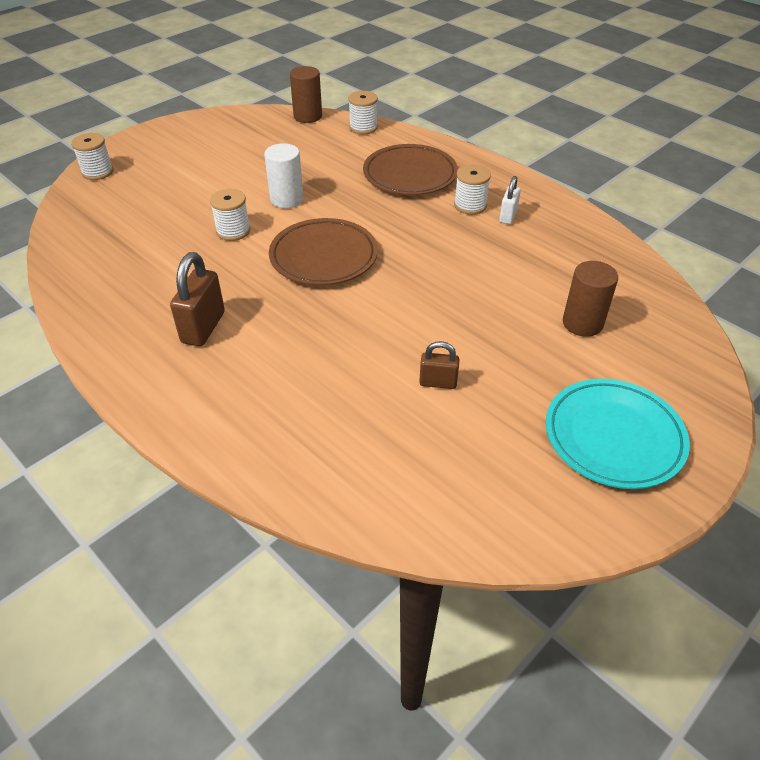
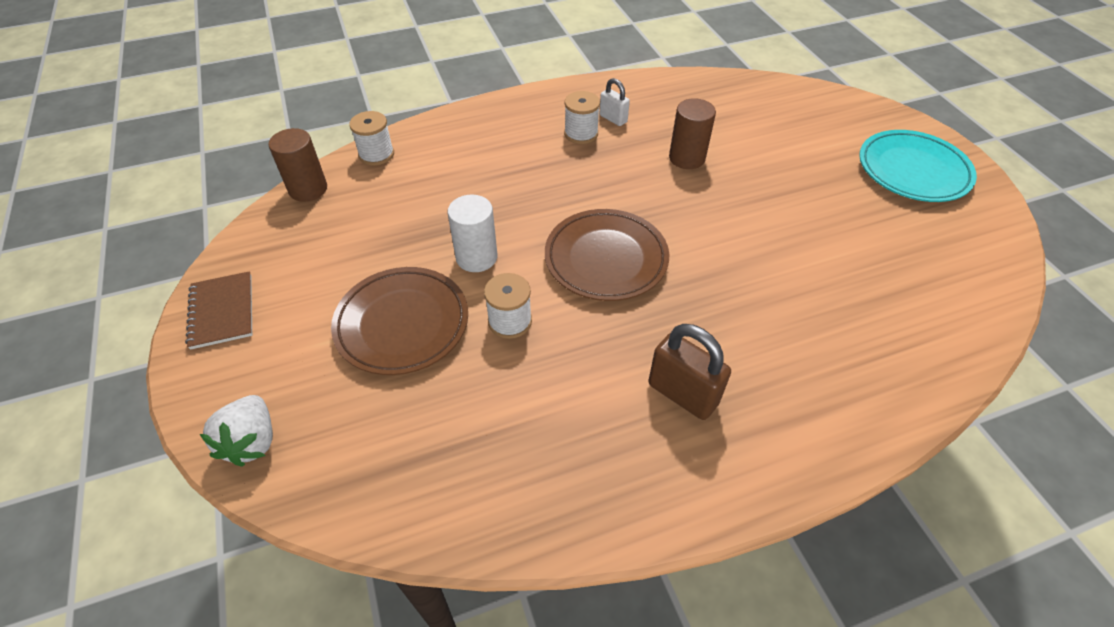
camera: 65 degrees left, 5 degrees up
white spool [71,133,113,180] -> white strawberry [200,395,273,467]
brown plate [363,144,458,195] -> brown plate moved to [331,267,468,375]
brown padlock [419,341,460,389] -> none
brown cylinder [563,261,618,337] -> brown cylinder moved to [669,98,716,169]
none -> brown notebook [185,271,252,350]

